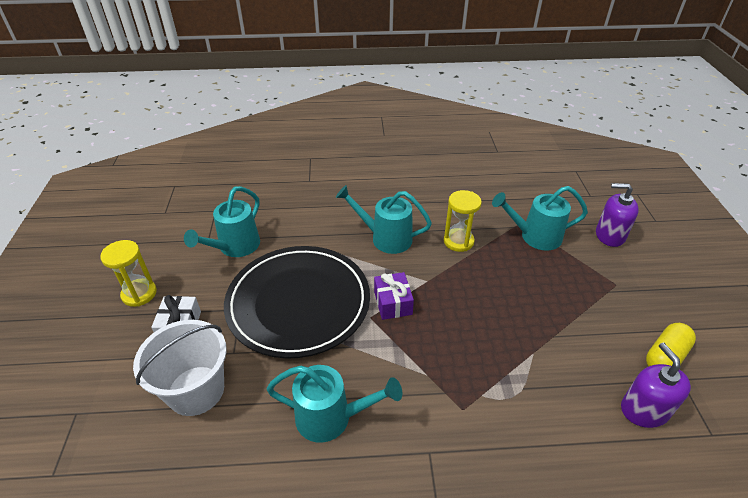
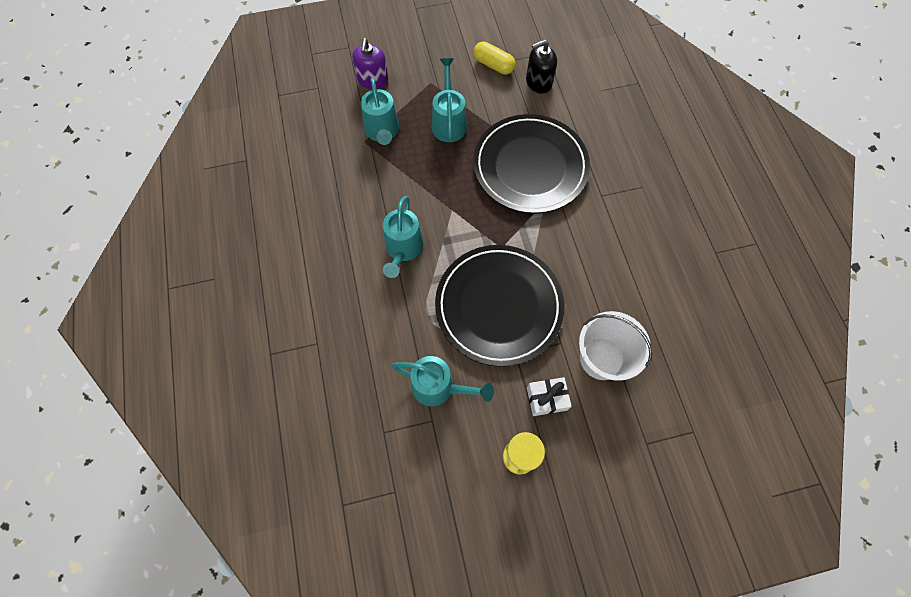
camera: 100 degrees left, 25 degrees up
turquoise watering can [267,365,402,443] -> turquoise watering can moved to [432,58,467,142]
purple gift [374,272,414,320] -> none
yellow hourglass [444,190,482,252] -> none
purple soap dispenser [621,343,691,428] -> black soap dispenser [526,39,557,94]
none -> black plate [473,114,590,213]

